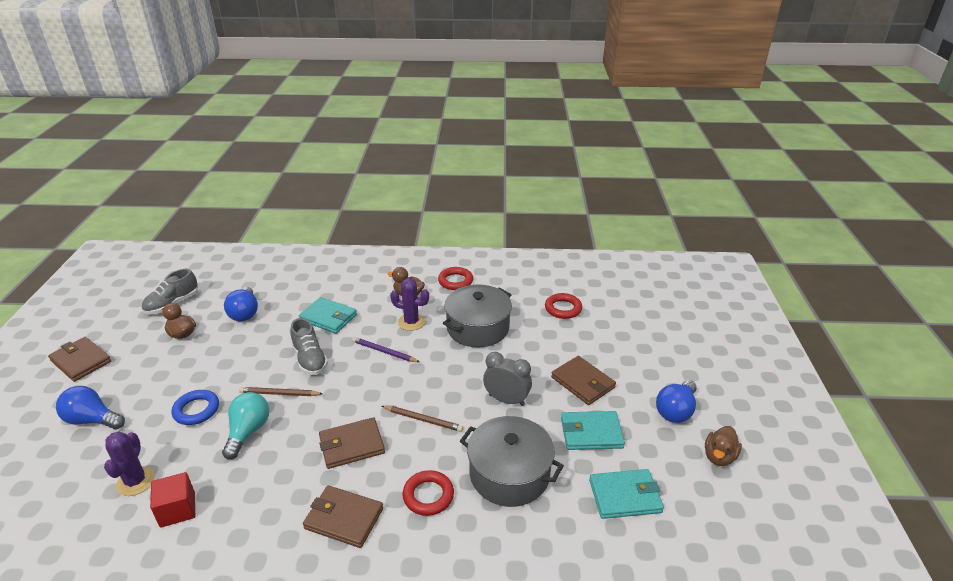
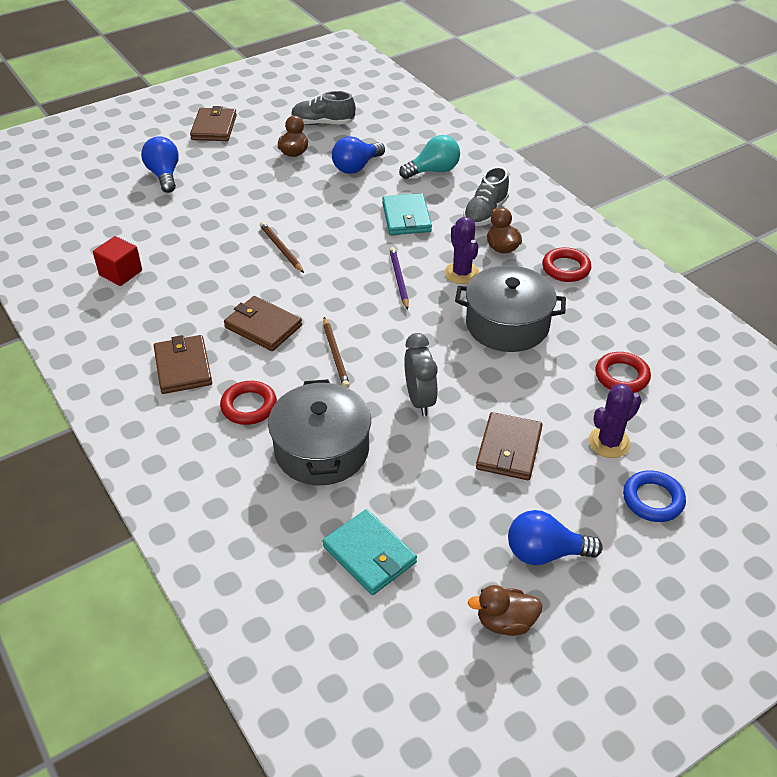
camera: 55 degrees right, 10 degrees up
purple cactus [104,431,155,496] -> purple cactus moved to [588,384,642,458]
blue ring [172,390,219,425] -> blue ring moved to [623,470,686,522]
turquoise light bulb [222,392,269,460] -> turquoise light bulb moved to [399,135,460,179]
grey shoe [290,318,328,375] -> grey shoe moved to [463,166,509,226]
turquoise wallet [561,411,625,450] -> none

